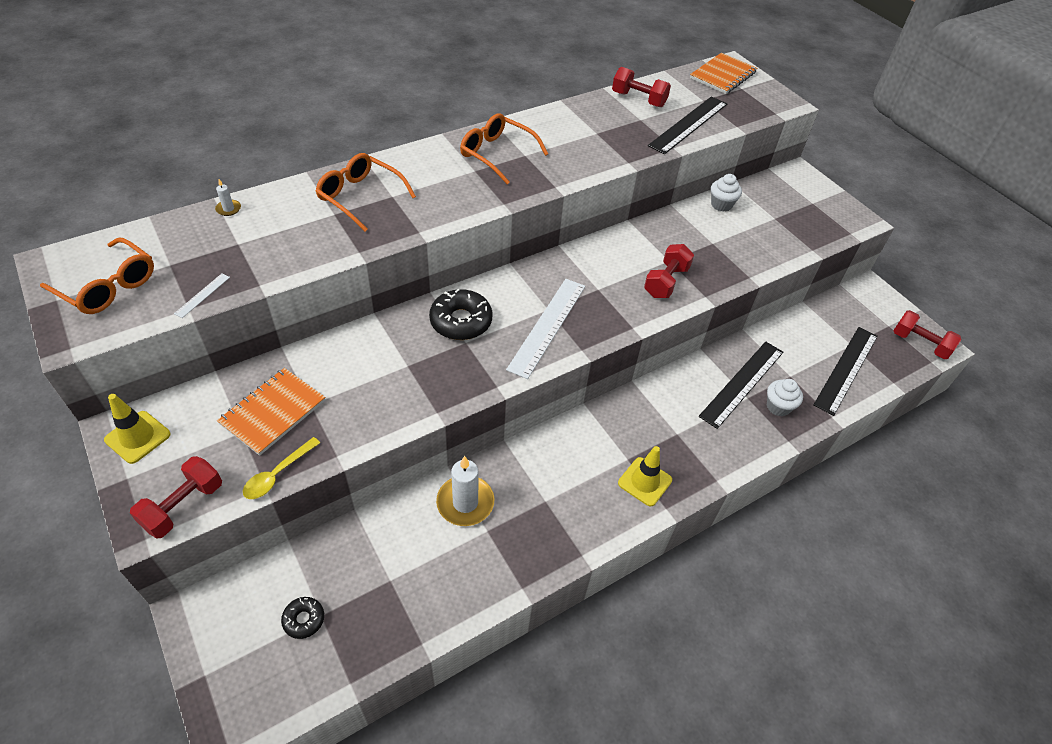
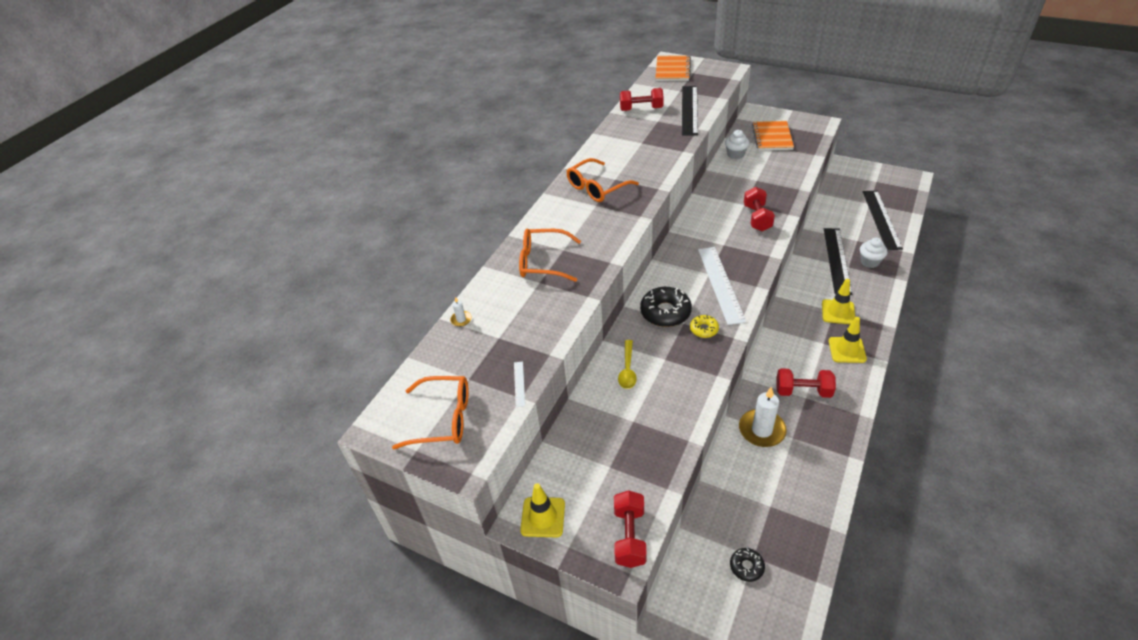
camera: 25 degrees left, 5 degrees down
orange notebook [217,368,325,456] -> orange notebook moved to [752,121,794,151]
yellow spoon [243,437,320,499] -> yellow spoon moved to [618,340,637,389]
orange glasses [460,113,548,184] -> orange glasses turned 45 degrees counterclockwise [567,158,639,202]
red dumbbell [893,310,962,359] -> red dumbbell moved to [776,368,836,398]
none -> yellow donut [690,315,719,338]
none -> yellow traffic cone [822,279,855,324]

